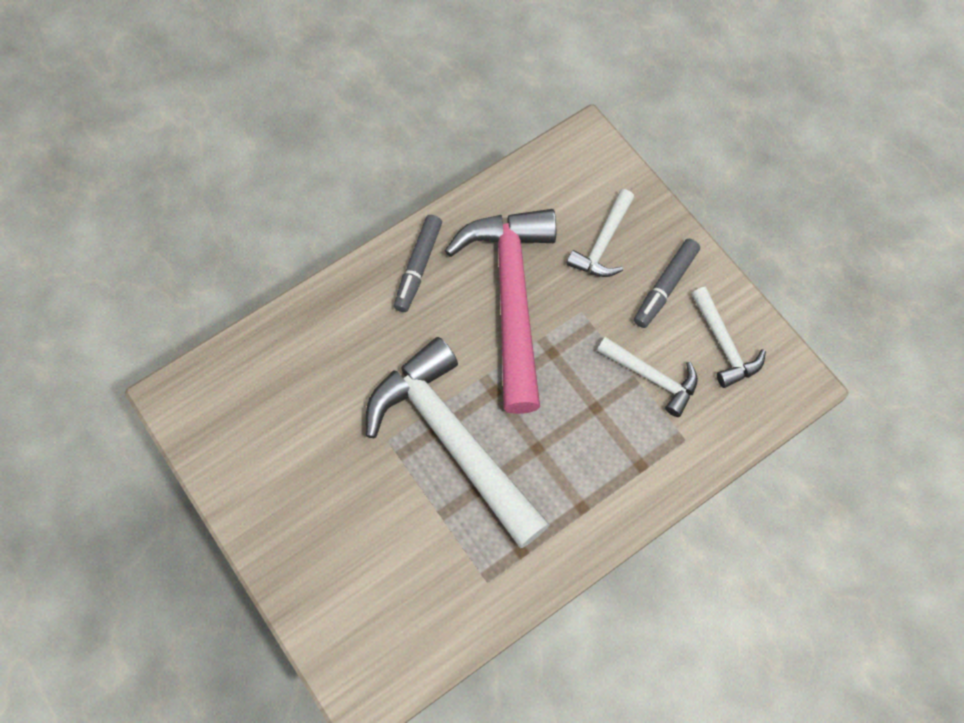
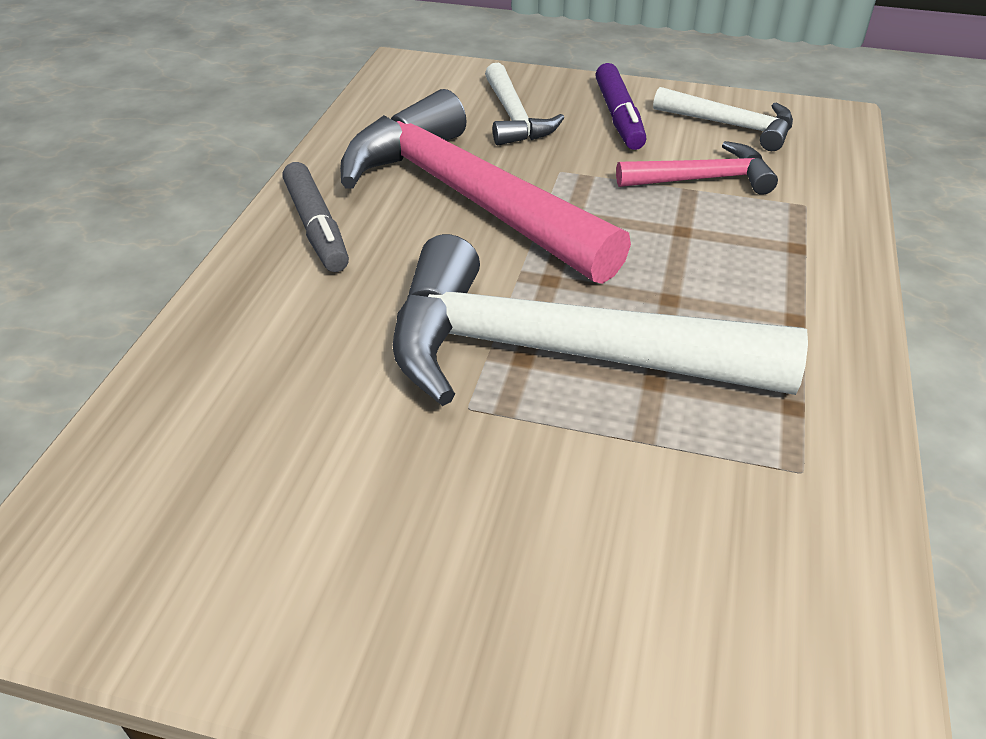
camera: 40 degrees left, 25 degrees down
white hammer [597,337,698,417] -> pink hammer [616,141,778,195]
grey marker [634,239,700,328] -> purple marker [595,63,646,150]

